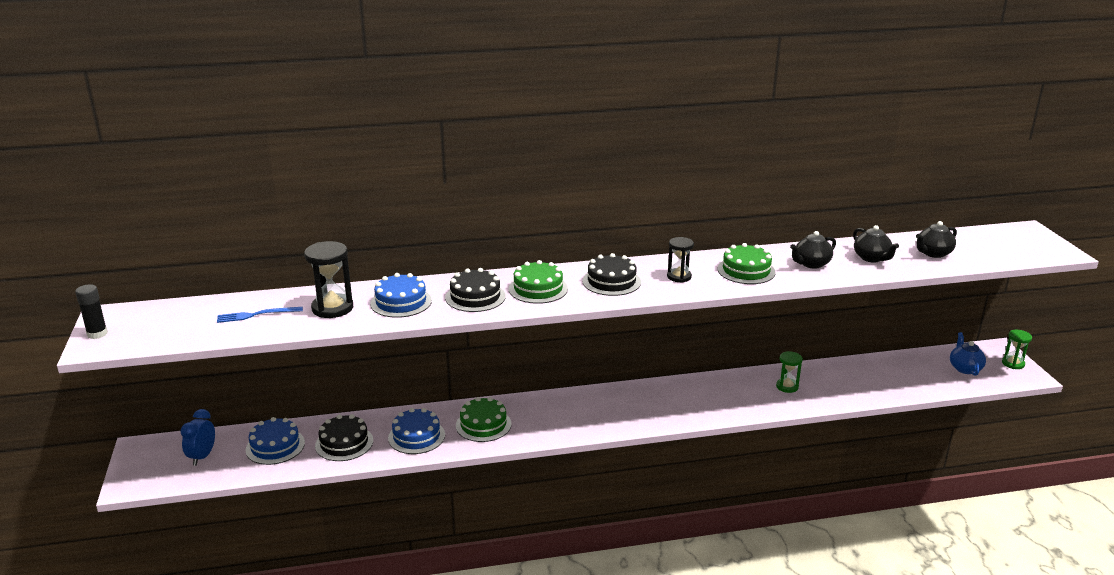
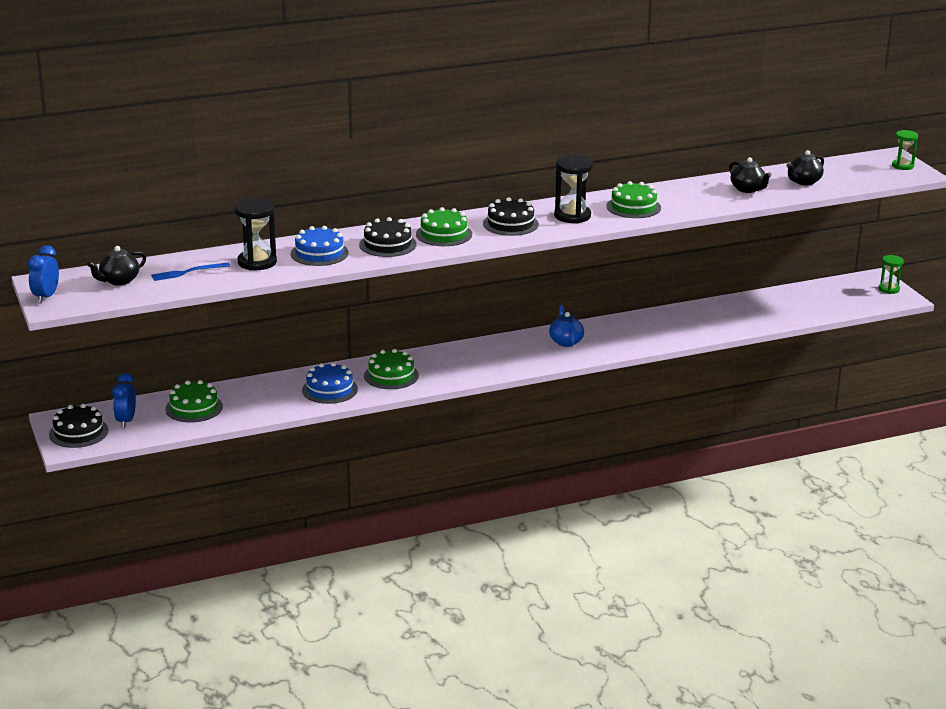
camera: 10 degrees left, 0 degrees up
black glue stick [75,284,108,339] -> blue clock [28,245,59,304]
blue cake [246,417,305,465] -> green cake [165,380,223,422]
black cake [315,414,373,461] -> black cake moved to [49,404,108,448]
black hourglass [667,237,694,283] -> black hourglass [554,155,593,223], size x1.59
green hourglass [776,351,803,393] -> green hourglass moved to [892,130,918,170]
black teapot [790,231,836,269] -> black teapot moved to [87,246,146,286]
blue teapot [950,332,986,376] -> blue teapot moved to [549,305,584,347]

